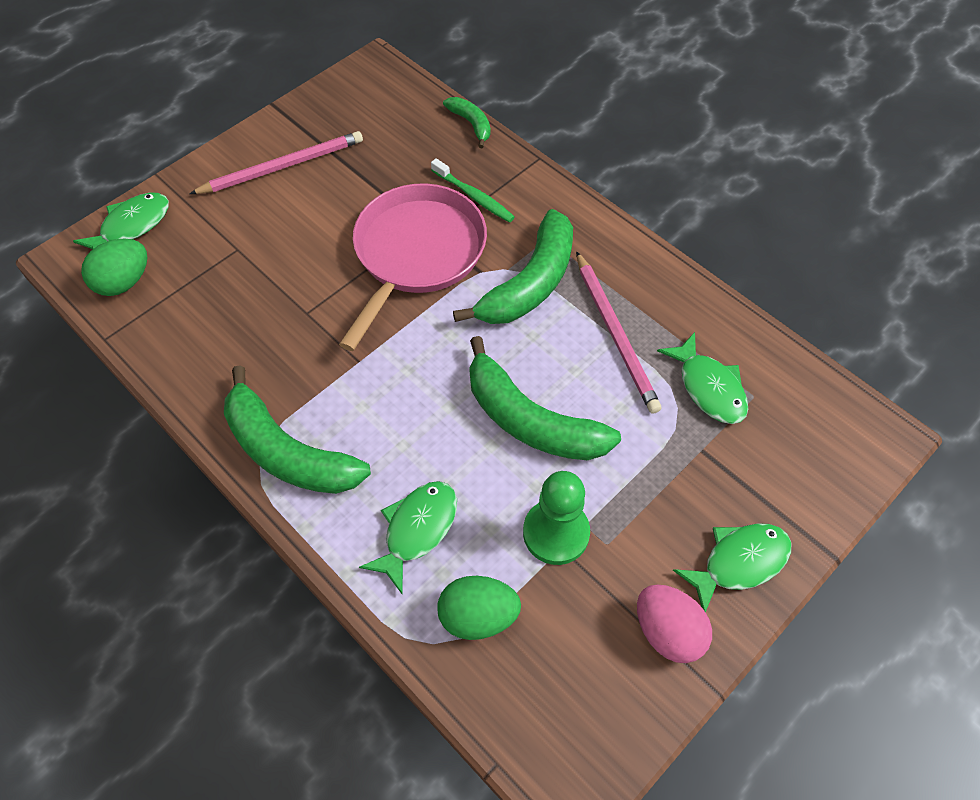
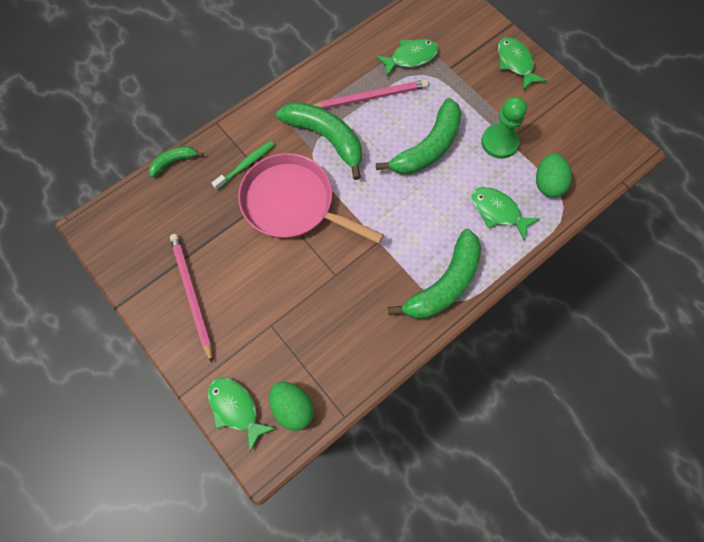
camera: 85 degrees left, 10 degrees up
pink egg [637,584,712,663] -> none

